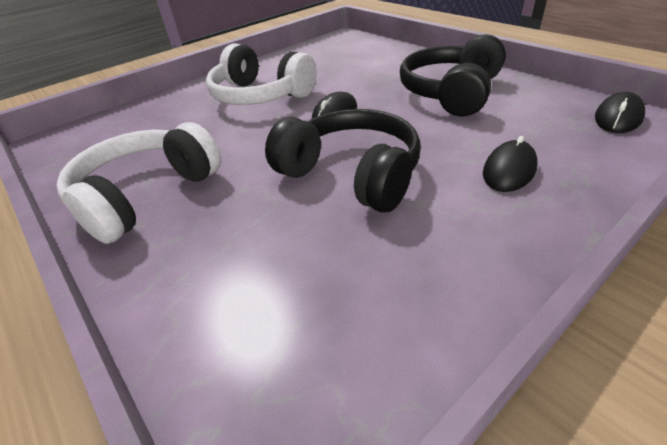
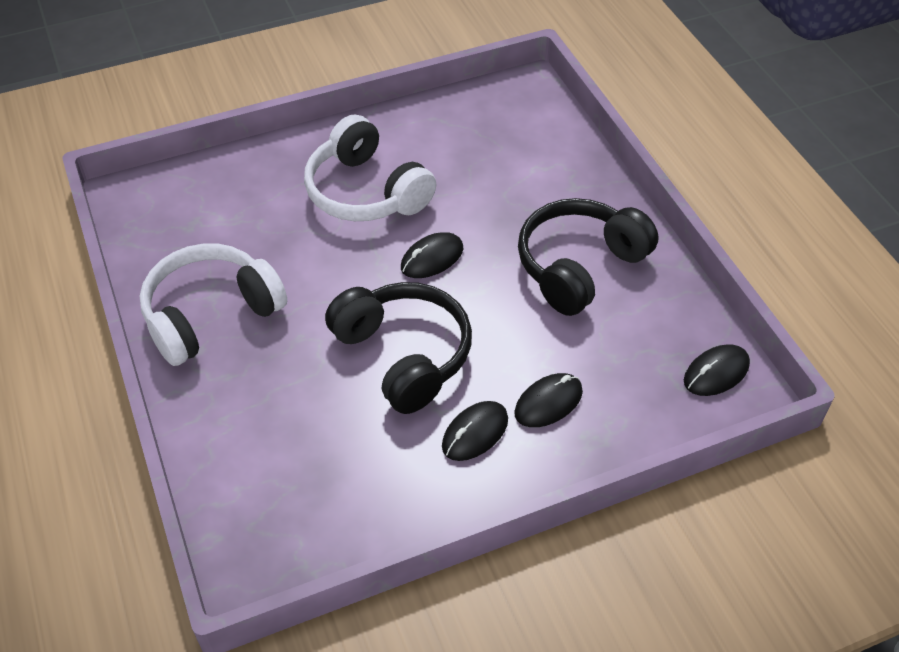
camera: 15 degrees right, 10 degrees up
none -> black mouse [442,401,508,461]

